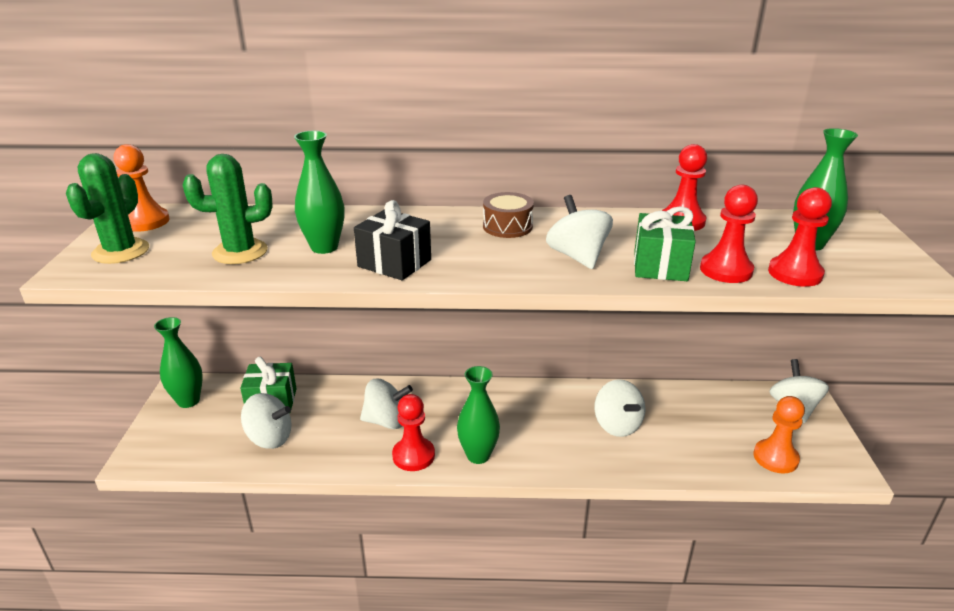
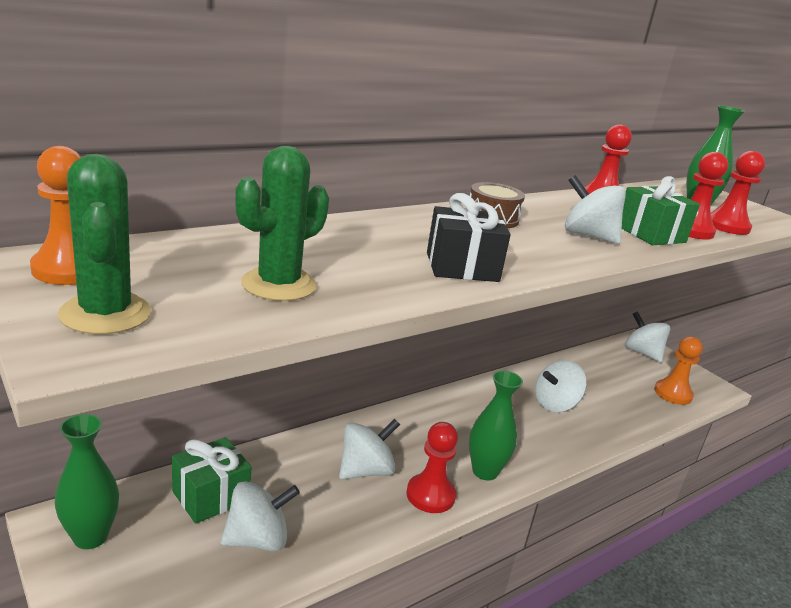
camera: 40 degrees left, 5 degrees down
green vase [294,131,345,254] -> none
white spinning top [594,379,645,437] -> white spinning top turned 120 degrees clockwise [535,360,587,412]

